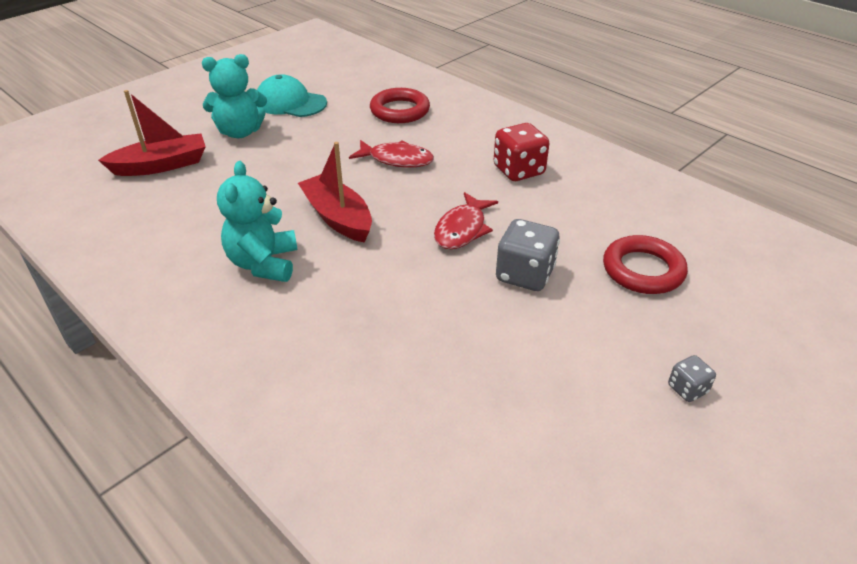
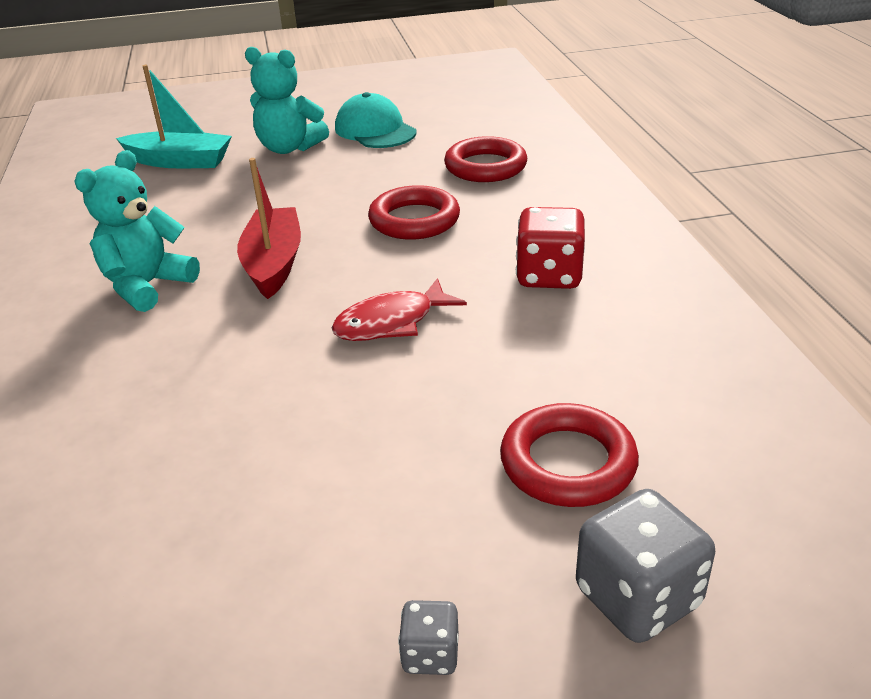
camera: 35 degrees right, 5 degrees down
red boat [98,90,206,176] -> turquoise boat [116,65,232,168]
red fish [349,140,434,168] -> red ring [368,185,460,240]
grey dice [496,219,560,291] -> grey dice moved to [576,489,715,643]

